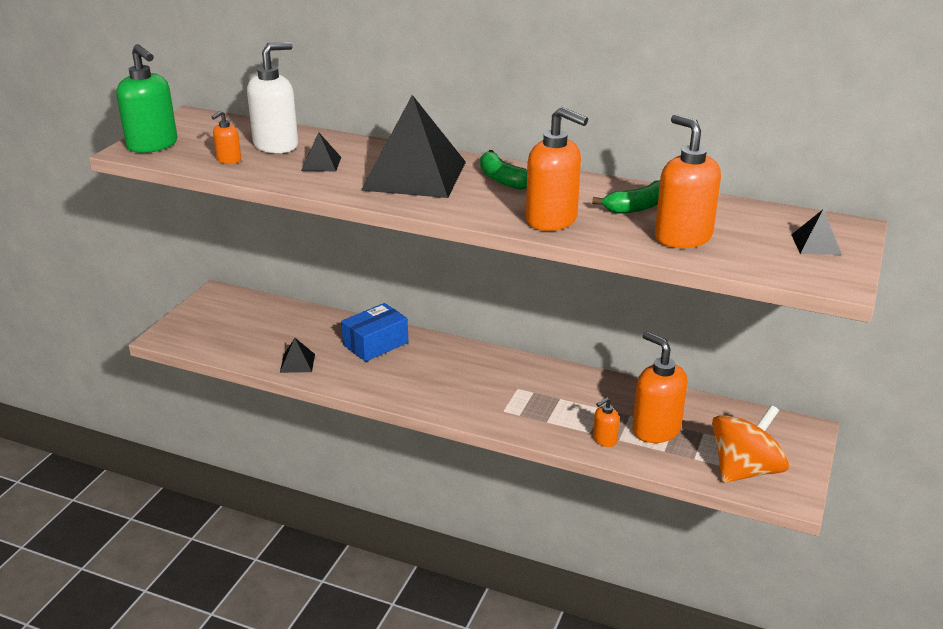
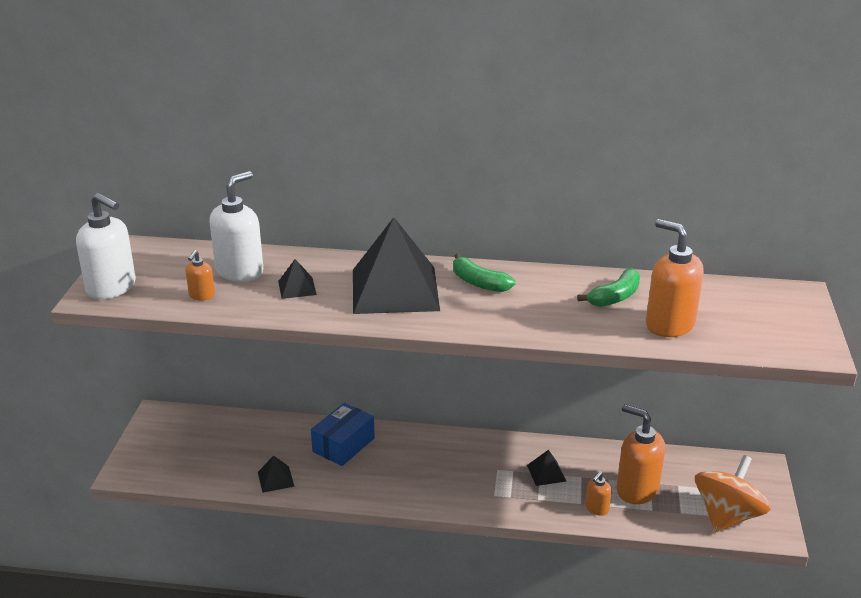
camera: 15 degrees left, 0 degrees up
green soap dispenser [116,44,177,153] -> white soap dispenser [76,193,136,299]
orange soap dispenser [526,107,588,231] -> none
black pyramid [792,209,842,255] -> black pyramid moved to [527,450,566,486]

